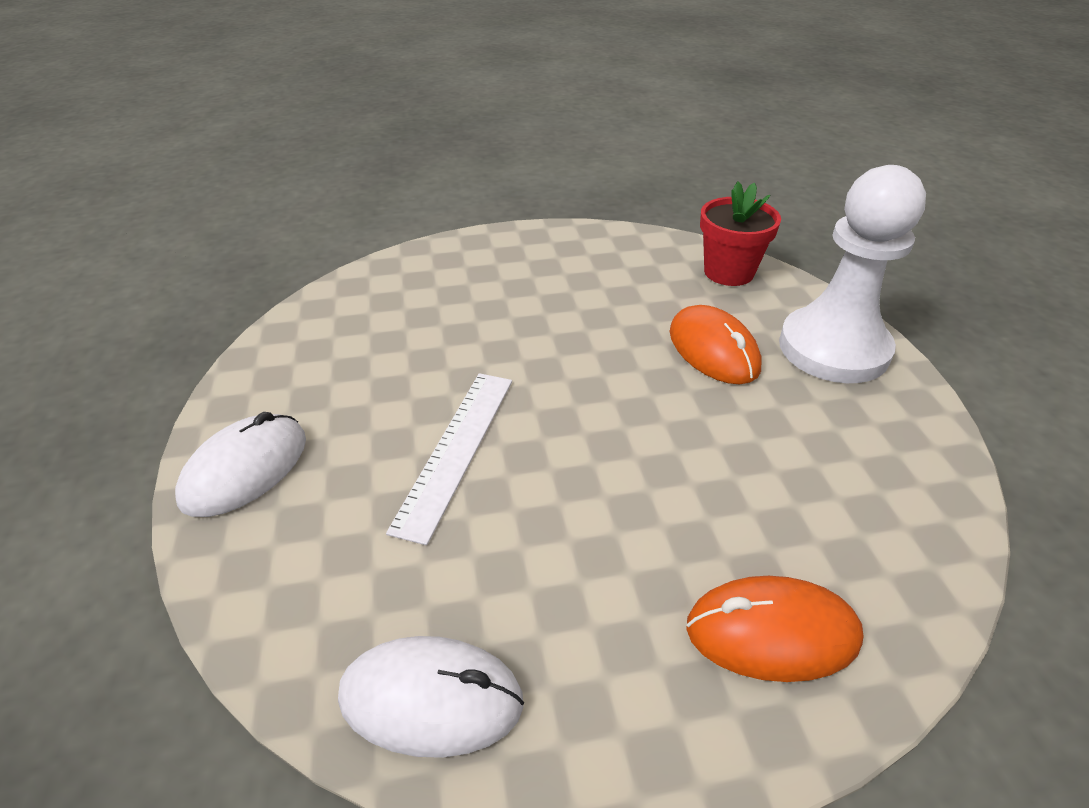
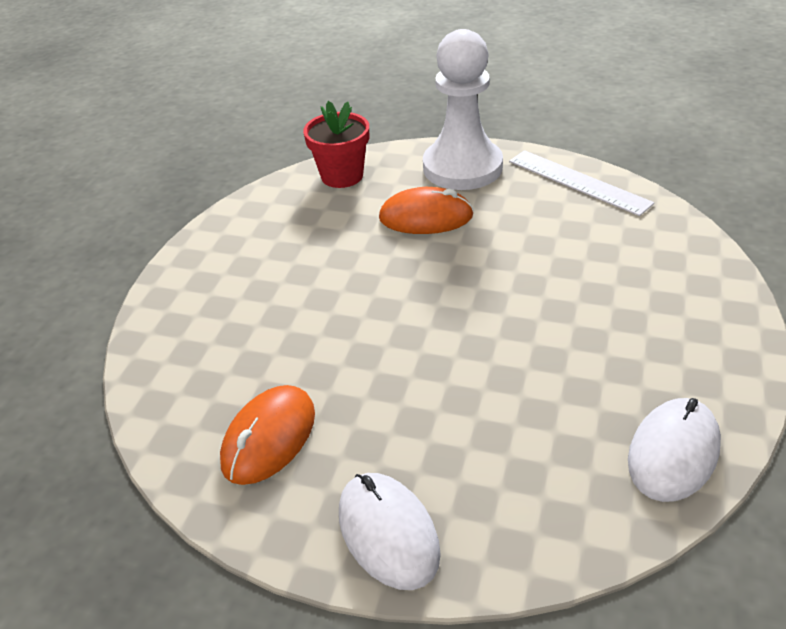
camera: 60 degrees left, 0 degrees up
white ruler [386,373,512,545] -> white ruler moved to [509,150,654,216]
orange mouse [686,576,864,682] -> orange mouse moved to [220,385,315,485]

